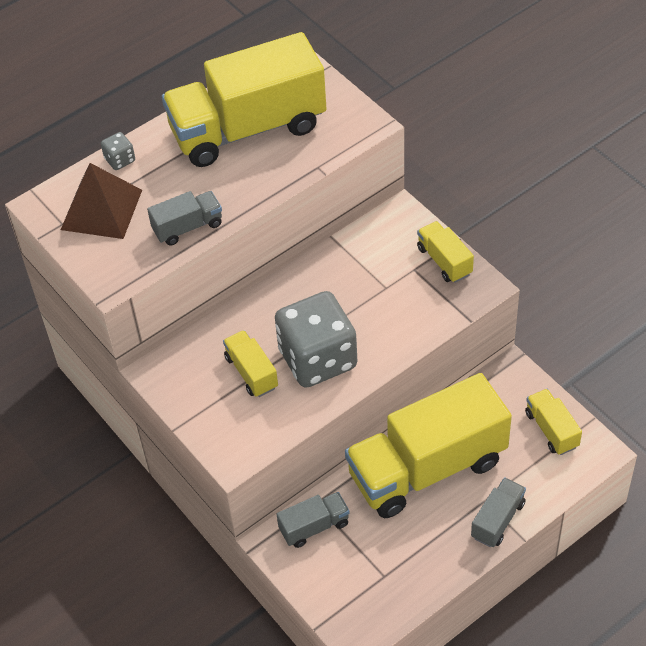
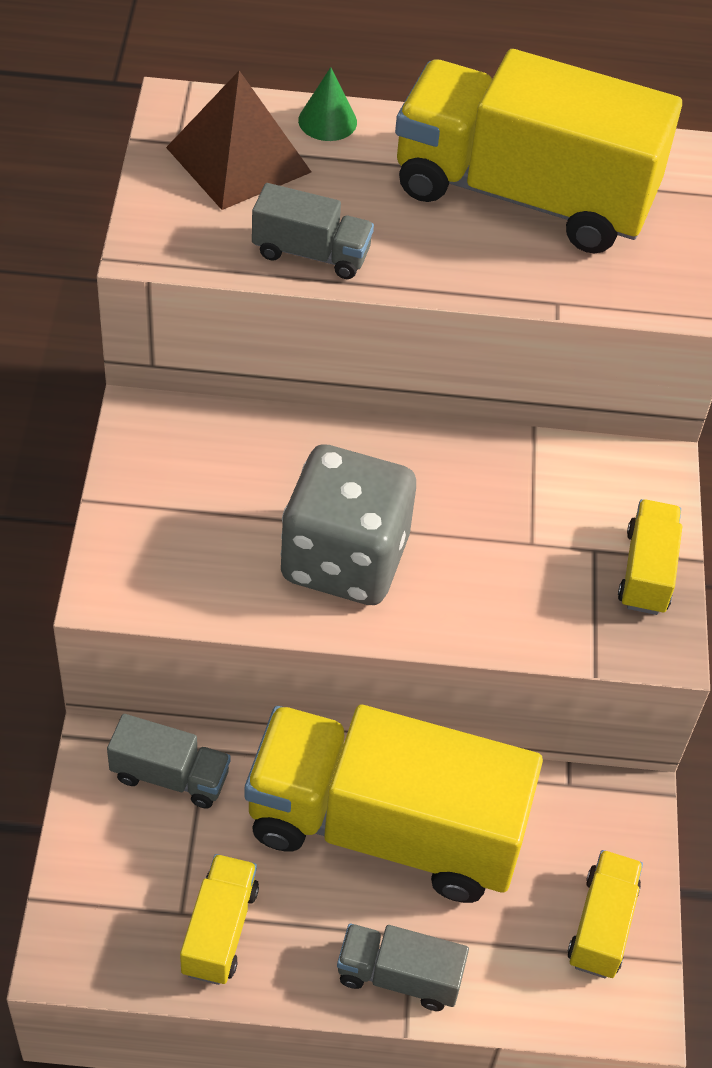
camera: 35 degrees right, 0 degrees up
grey dice [101,132,135,170] -> green cone [298,67,357,141]
yellow truck [223,330,278,397] -> yellow truck moved to [180,854,259,985]
grey truck [471,477,526,547] -> grey truck turned 150 degrees counterclockwise [337,923,469,1011]

